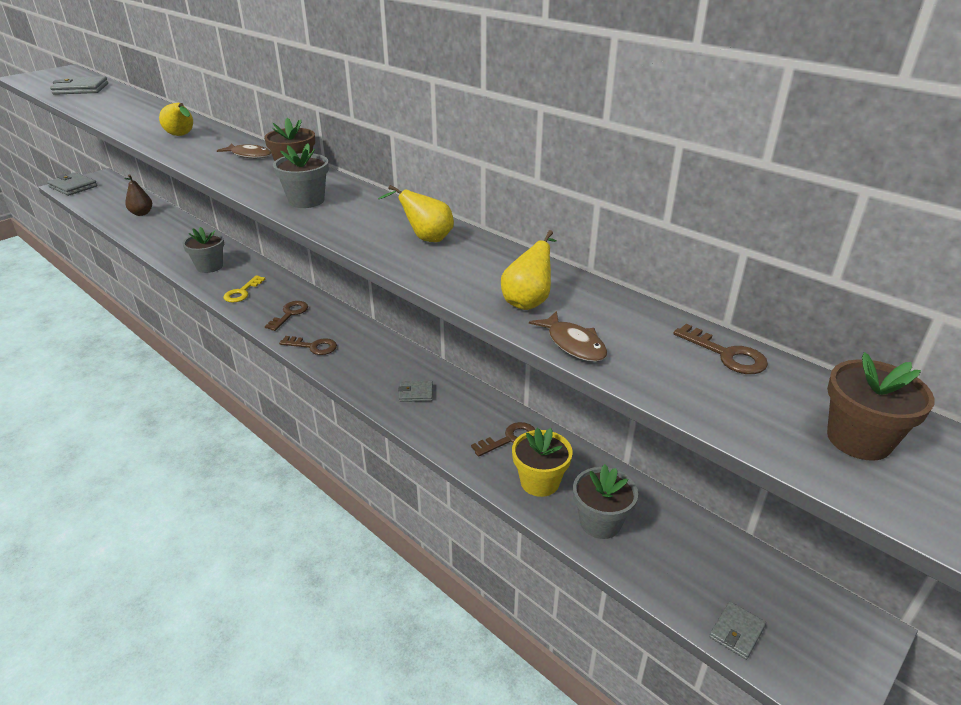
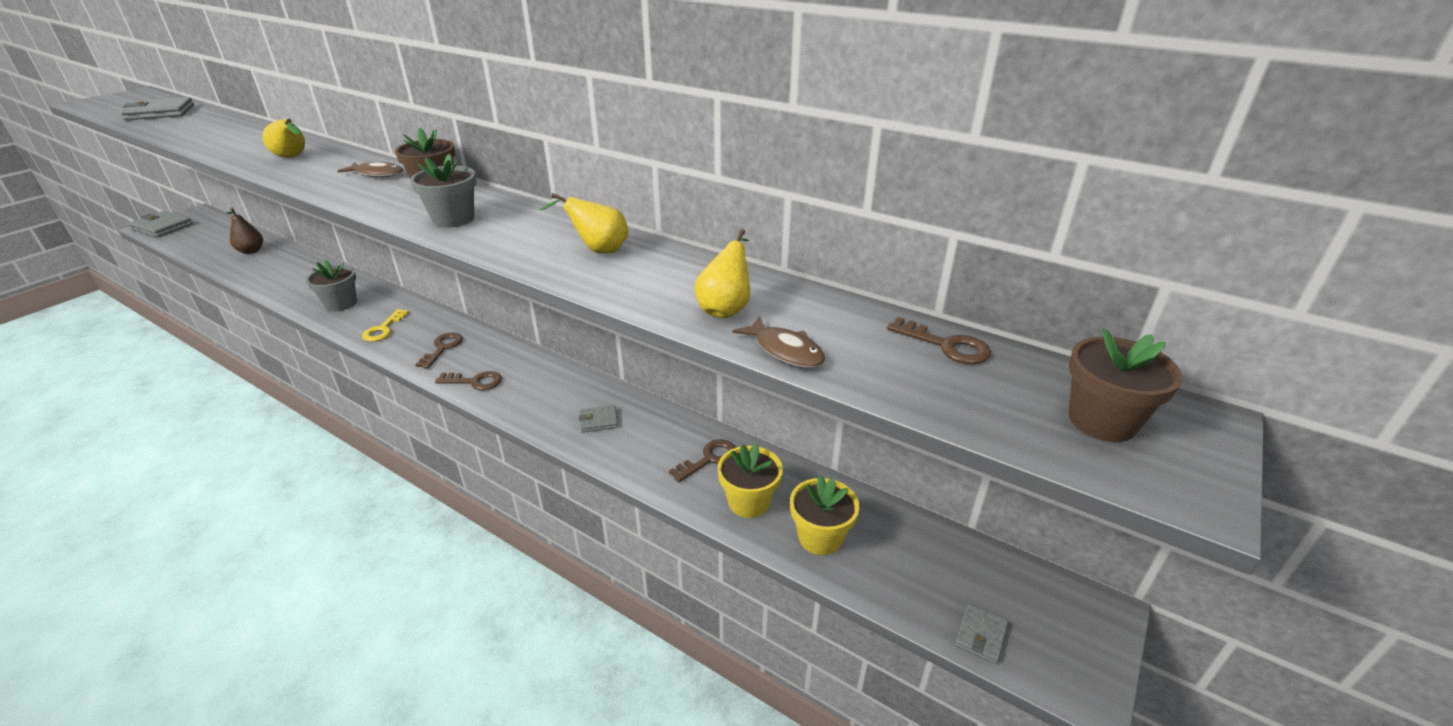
camera: 10 degrees left, 0 degrees up
grey flower pot [573,464,638,539] -> yellow flower pot [790,475,860,555]

